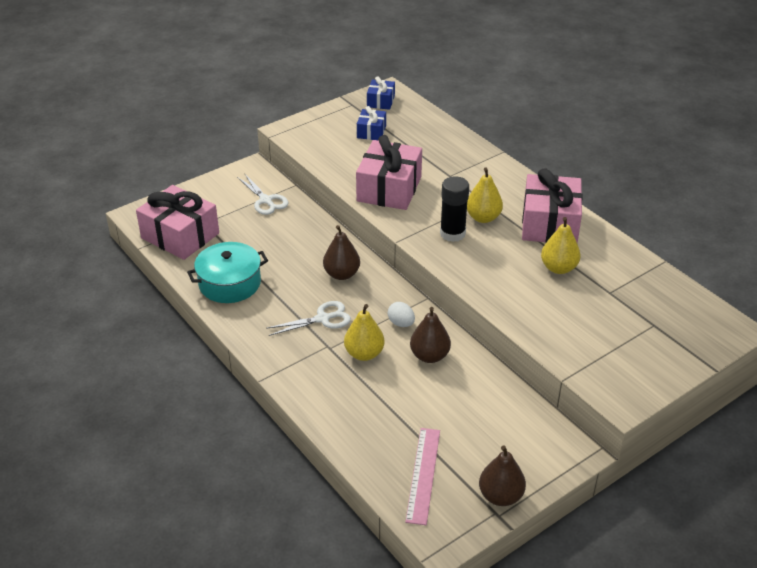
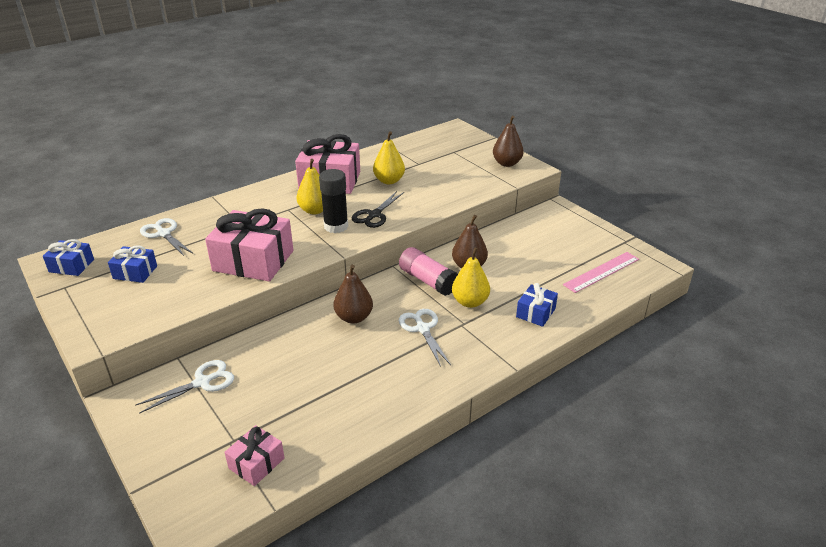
camera: 90 degrees left, 5 degrees down
pink gift [136,185,219,260] -> pink gift [225,425,284,486], size x0.51
turquoise pot [187,242,268,303] -> none
white egg [388,302,415,327] -> pink glue stick [399,247,458,296]
pink ruler [405,428,440,525] -> pink ruler turned 45 degrees counterclockwise [563,252,639,293]
brown pear [479,445,526,506] -> brown pear moved to [493,116,524,167]
none -> white scissors [140,218,193,256]
none -> black scissors [352,191,404,228]
none -> blue gift [516,283,558,327]

